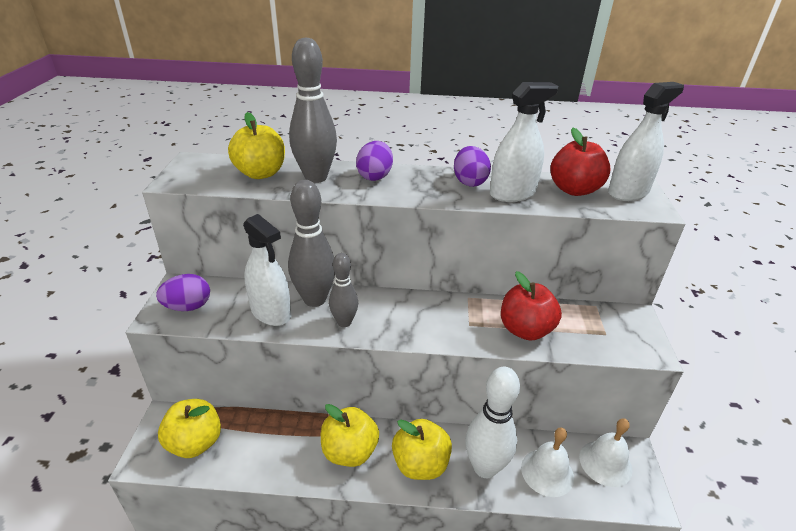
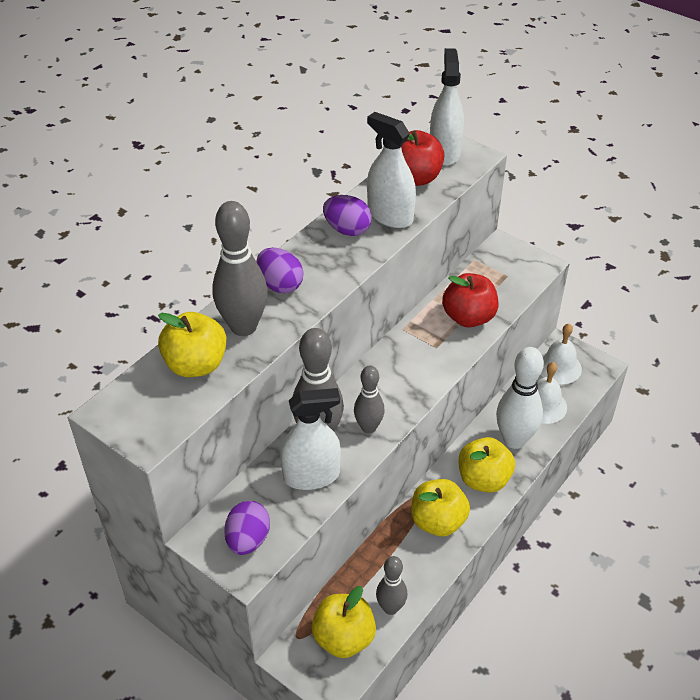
camera: 55 degrees left, 10 degrees up
white spray bottle [490,82,558,202] -> white spray bottle turned 60 degrees counterclockwise [367,112,416,228]
none -> grey bowling pin [376,556,407,615]

